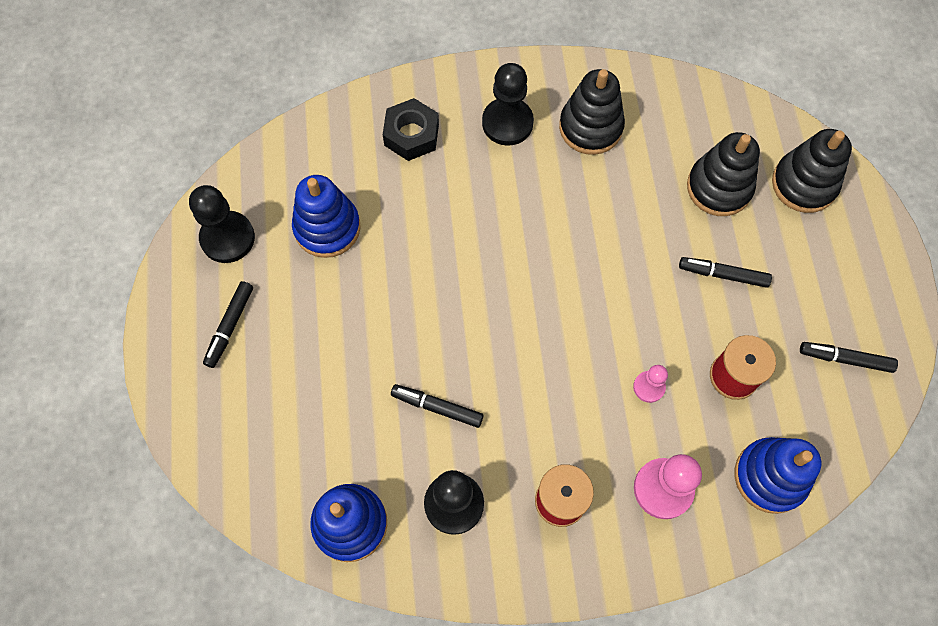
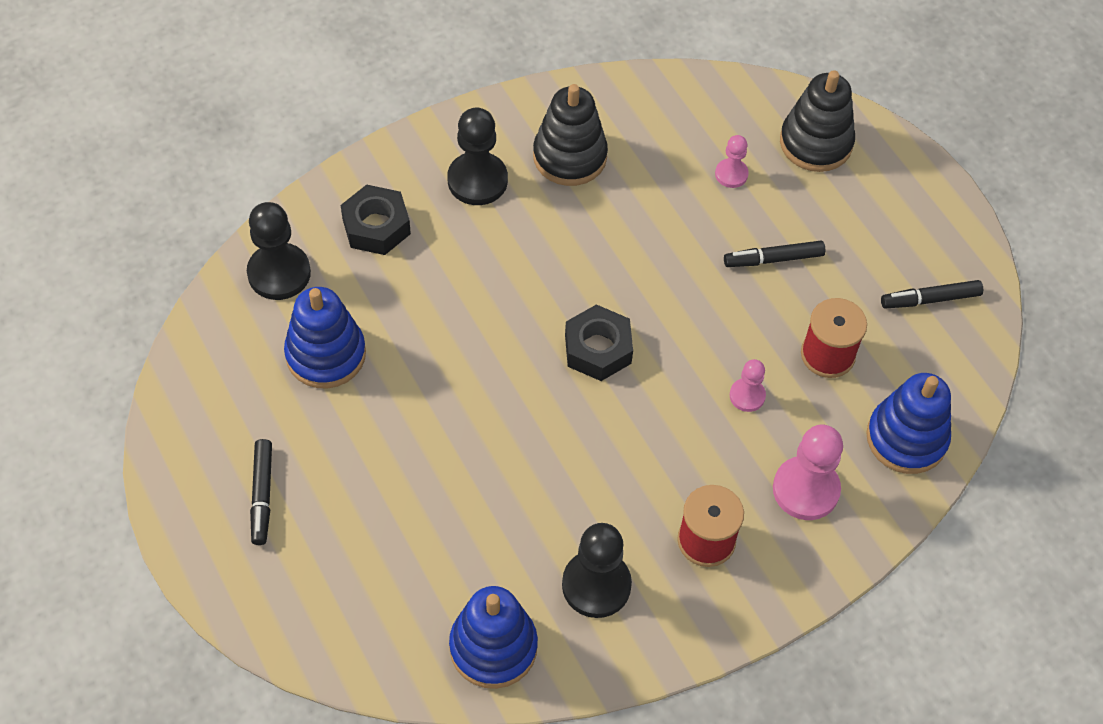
camera: 25 degrees left, 10 degrees down
black pawn [189,185,255,263] -> black pawn moved to [247,202,311,300]
black marker [391,384,484,428] -> none
black stacking toy [687,132,760,216] -> pink pawn [715,135,749,188]
none -> black nut [565,304,633,381]

